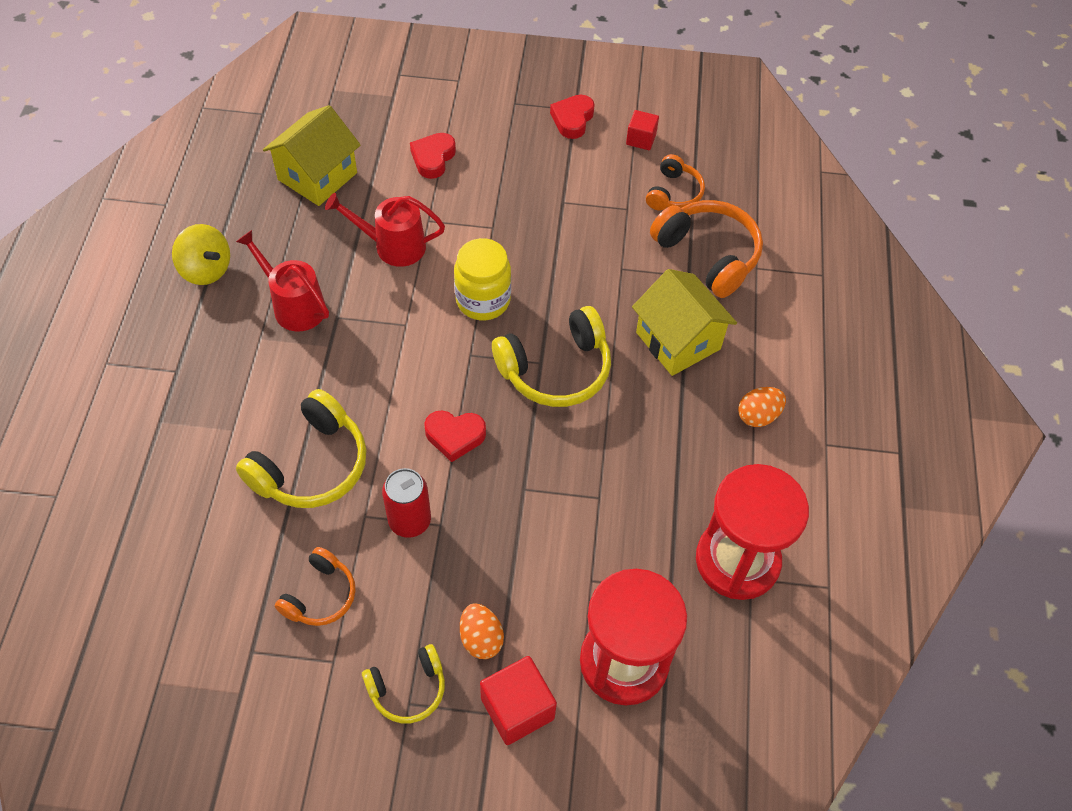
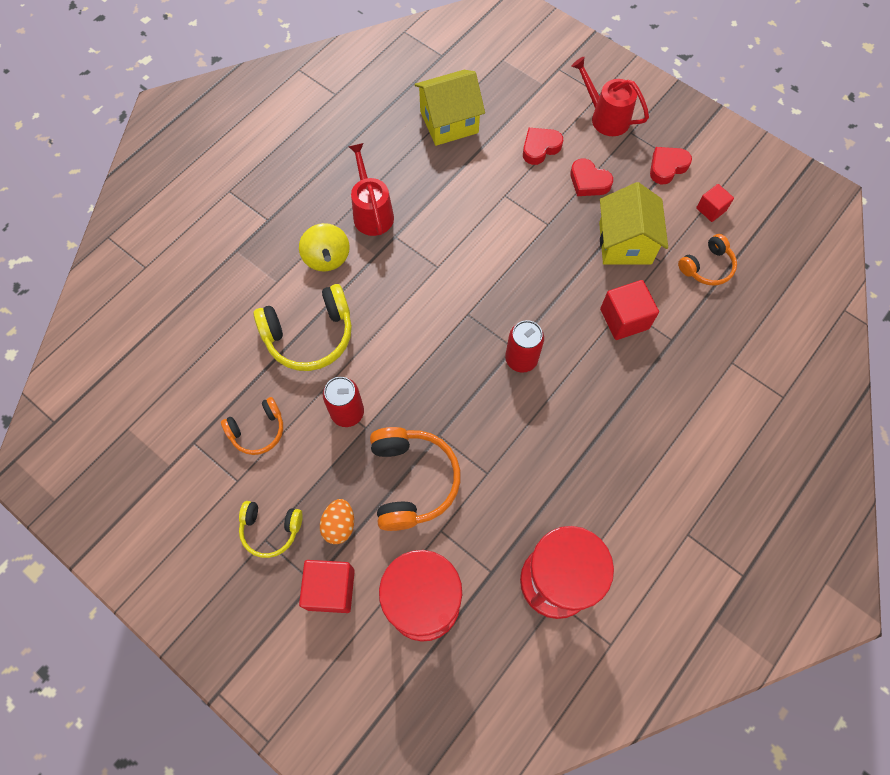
camera: 35 degrees right, 10 degrees up
yellow spinning top [172,224,230,285] -> yellow spinning top moved to [299,223,350,272]
red watering can [325,193,445,267] -> red watering can moved to [571,57,649,136]
red heart [424,411,486,462] -> red heart moved to [570,158,613,196]
yellow jar [454,238,511,320] -> none
yellow headphones [492,306,611,407] -> red can [505,320,544,373]
yellow house [632,269,737,376] -> yellow house moved to [599,182,668,265]
orange headphones [650,200,763,298] -> orange headphones moved to [370,427,460,531]
orange egg [738,387,786,427] -> none
none -> red cube [600,280,659,340]

